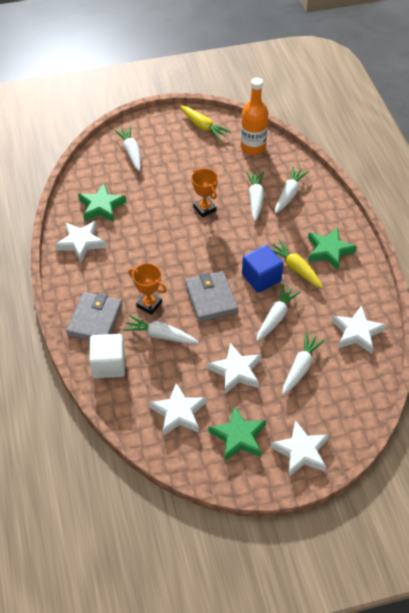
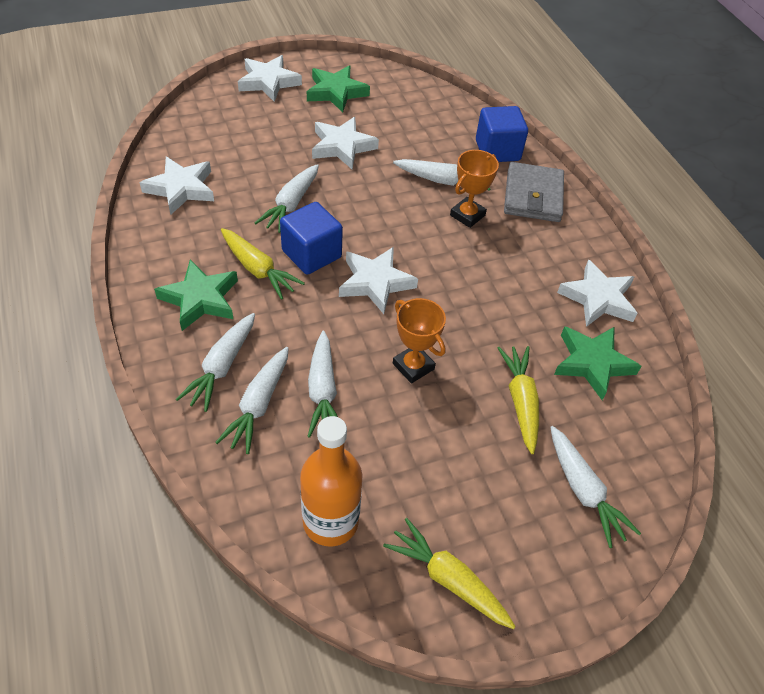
camera: 170 degrees right, 0 degrees up
white cube [89,334,125,378] -> blue cube [476,106,528,162]
orange trophy [129,264,167,315] -> orange trophy turned 75 degrees counterclockwise [450,150,499,228]
white star [149,383,206,436] -> white star moved to [339,247,418,314]
grey wallet [185,271,238,322] -> none
white carrot [282,332,325,395] -> white carrot moved to [176,313,255,412]
none -> yellow carrot [497,346,539,454]

